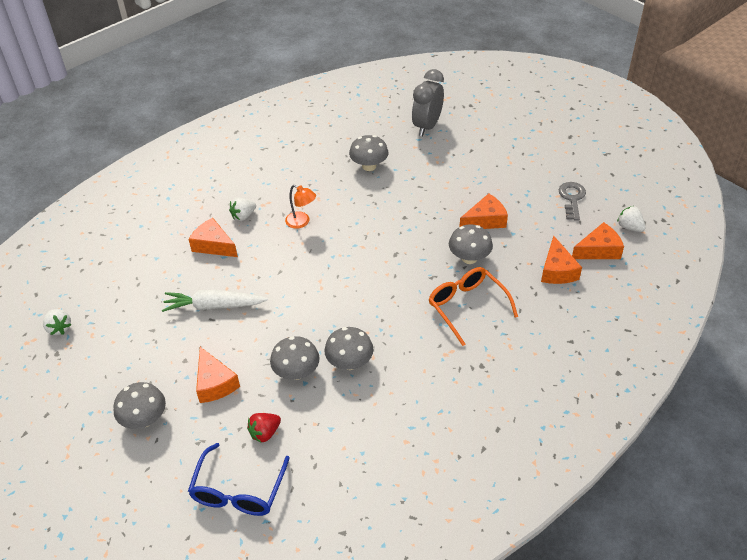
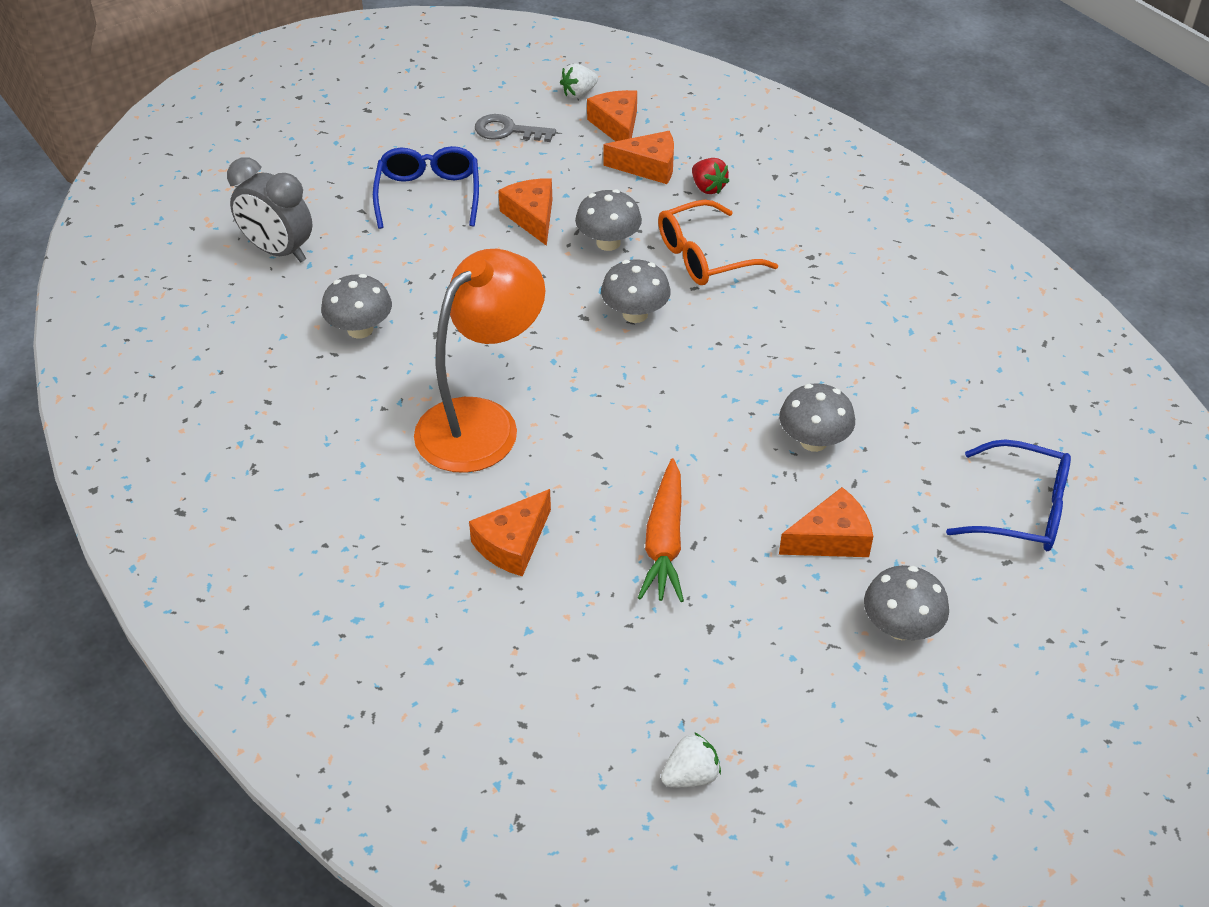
camera: 85 degrees left, 0 degrees up
white carrot [162,289,268,312] -> orange carrot [638,458,684,602]
white strawberry [229,197,256,221] -> none
red strawberry [247,413,281,443] -> red strawberry moved to [692,158,729,194]
orange lamp [285,185,316,229] -> orange lamp [414,249,545,473], size x2.34
grey mushroom [325,327,373,370] -> grey mushroom moved to [601,260,671,323]
none -> blue glasses [373,146,479,229]

